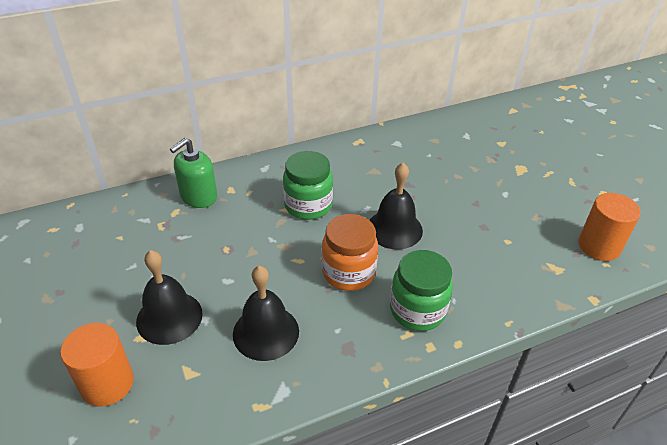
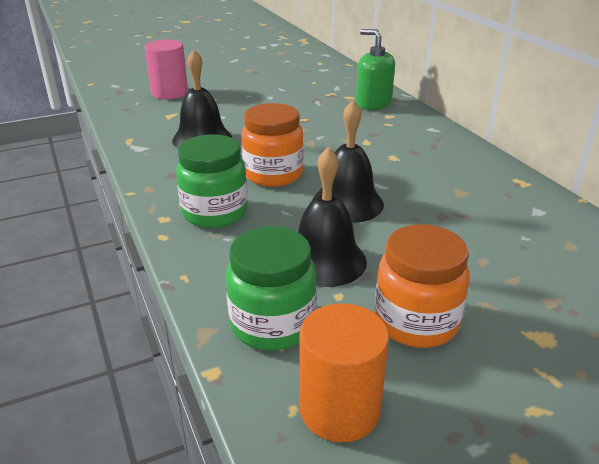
camera: 90 degrees right, 10 degrees down
orange cylinder [60,323,134,407] -> pink cylinder [145,40,188,99]
black bell [136,250,203,345] -> black bell moved to [298,147,367,287]
green jar [283,151,333,220] -> green jar moved to [226,226,317,350]
none -> orange jar [375,224,470,348]

